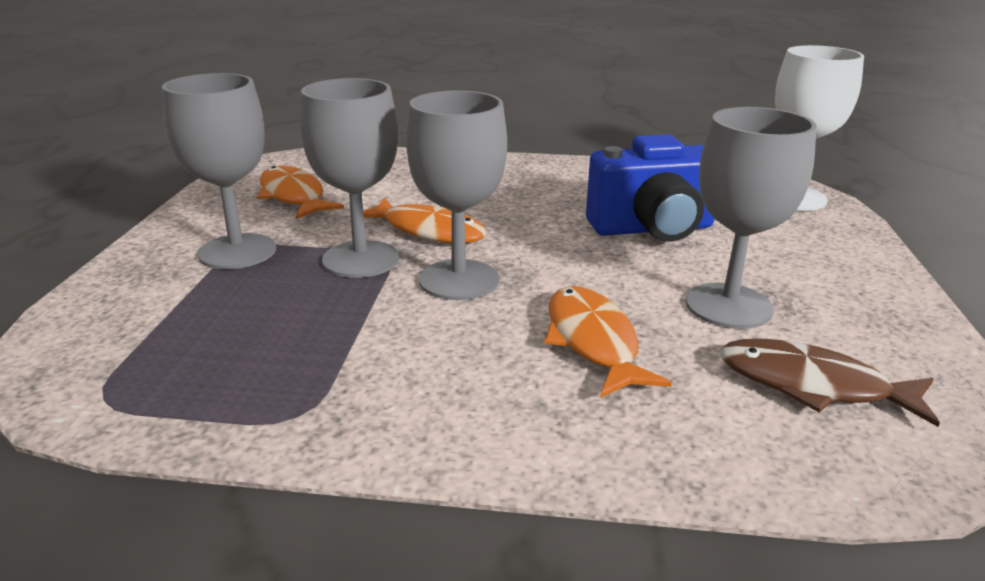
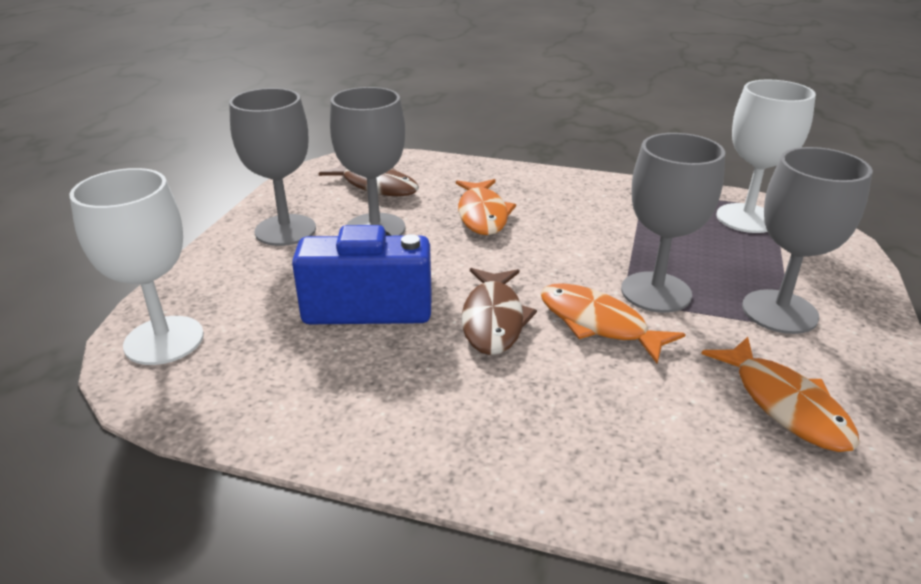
camera: 170 degrees left, 5 degrees up
grey goblet [406,90,507,300] -> grey goblet moved to [229,88,316,246]
none -> brown fish [462,268,537,355]
none -> white goblet [716,79,816,233]

